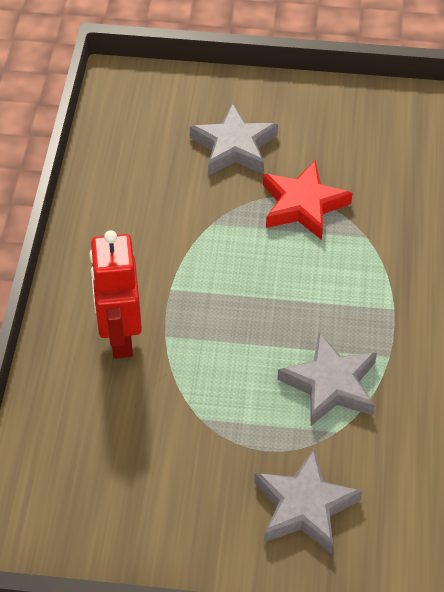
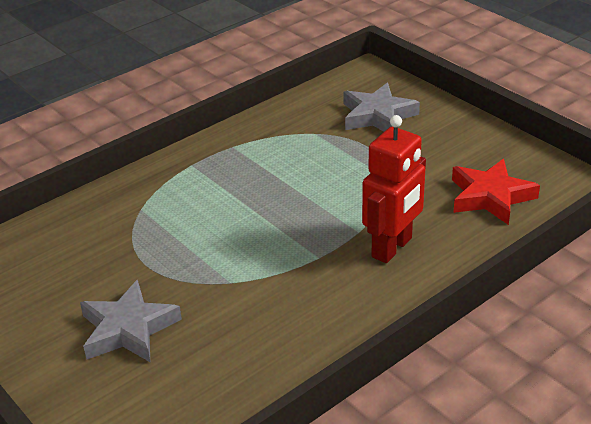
camera: 135 degrees left, 15 degrees down
red star [263,160,352,240] -> red star moved to [452,159,540,225]
grey star [278,332,377,426] -> none

